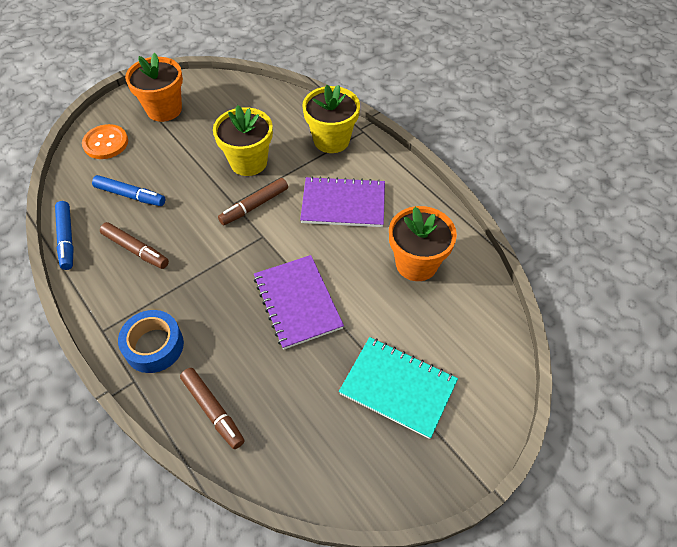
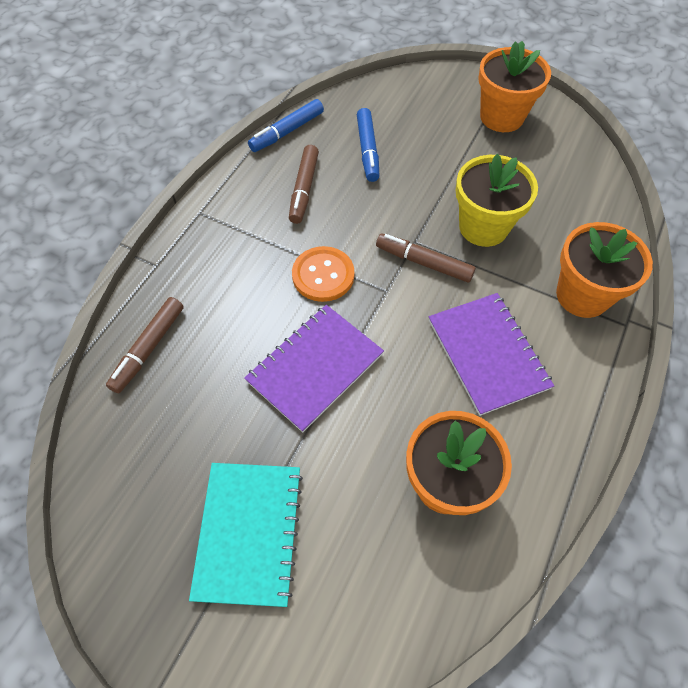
camera: 65 degrees right, 5 degrees up
orange button [82,124,128,159] -> orange button moved to [292,246,354,302]
blue tape [118,310,184,373] -> none
yellow flower pot [302,85,360,153] -> orange flower pot [556,222,653,318]

